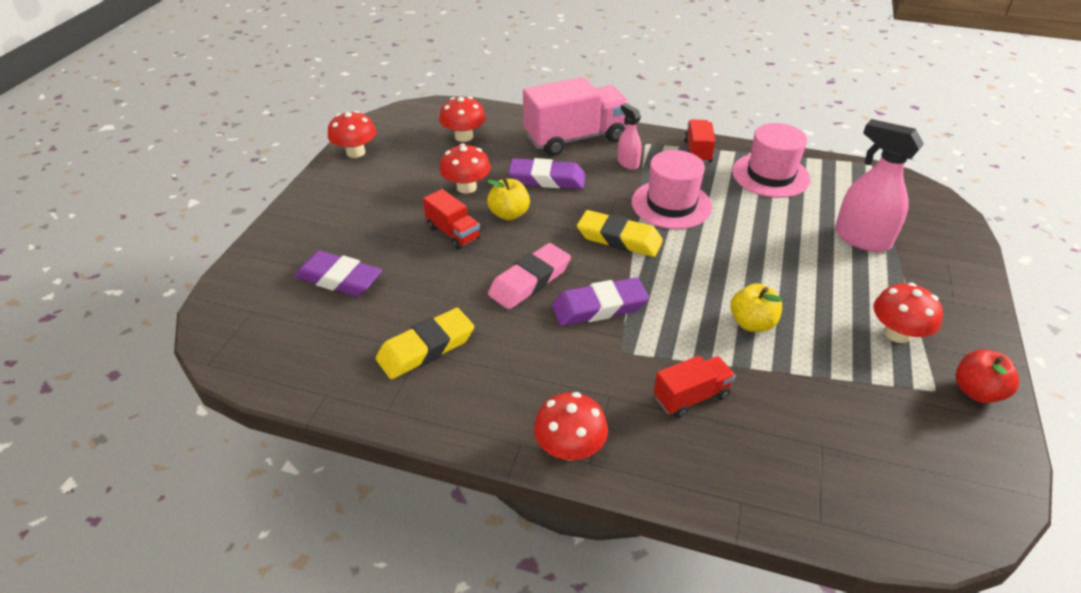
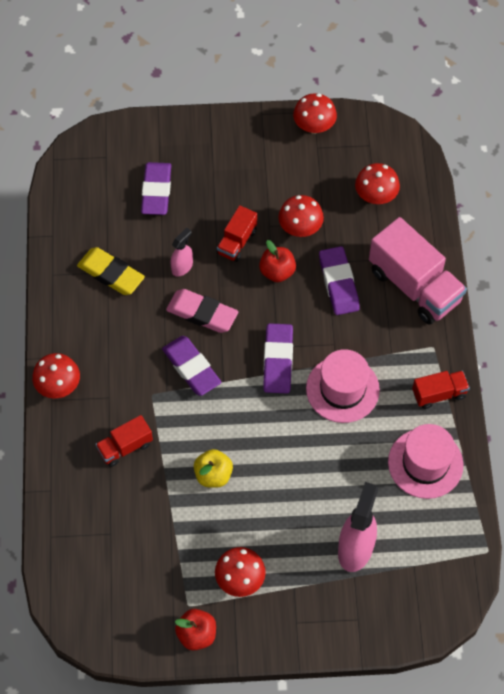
camera: 70 degrees right, 20 degrees up
yellow apple [487,178,530,220] -> red apple [259,240,296,282]
yellow eraser [577,210,663,257] -> purple eraser [263,323,293,393]
pink spray bottle [618,103,642,170] -> pink spray bottle moved to [170,228,193,277]
red truck [654,356,736,418] -> red truck turned 105 degrees clockwise [95,415,153,467]

